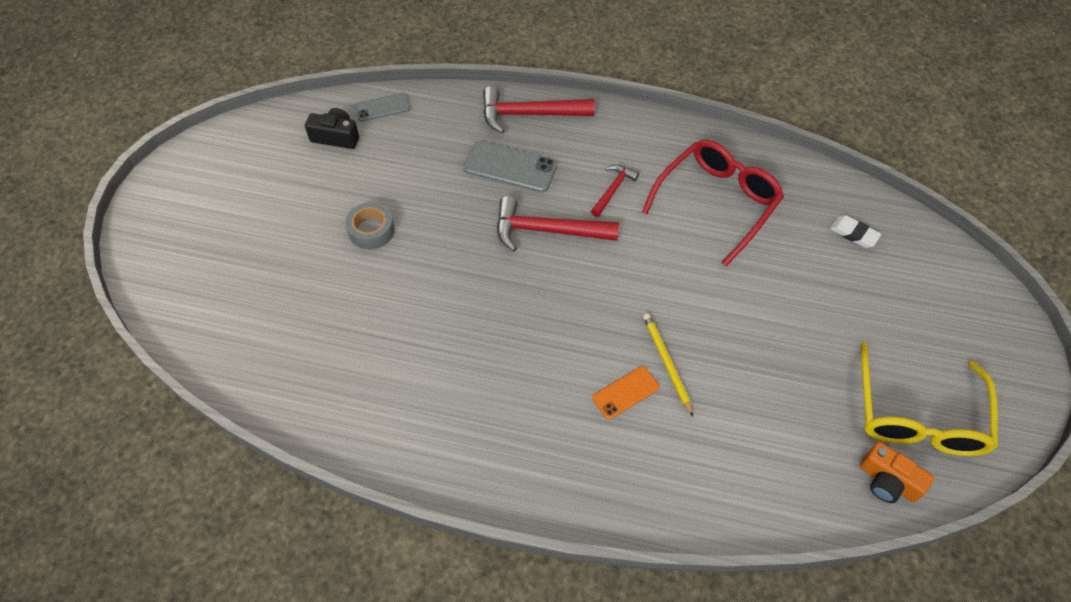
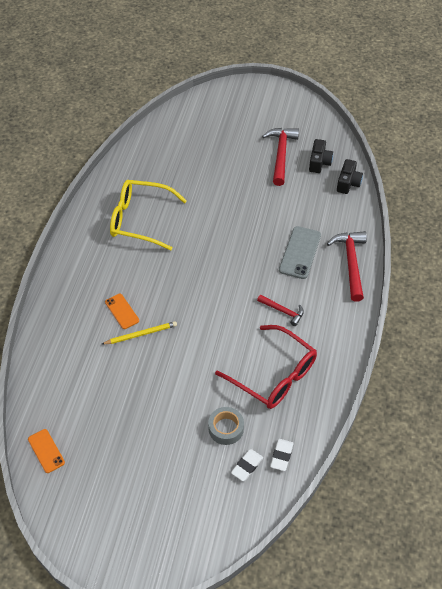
camera: 90 degrees right, 5 degrees down
grey tape [345,202,395,250] -> grey tape moved to [208,407,244,445]
grey phone [355,93,410,122] -> black camera [337,159,363,194]
red hammer [497,196,619,252] -> red hammer moved to [262,128,299,186]
yellow glasses [860,342,998,456] -> yellow glasses moved to [110,180,187,250]
orange camera [860,442,934,503] -> orange phone [28,429,65,473]
none -> white eraser [270,439,294,471]

